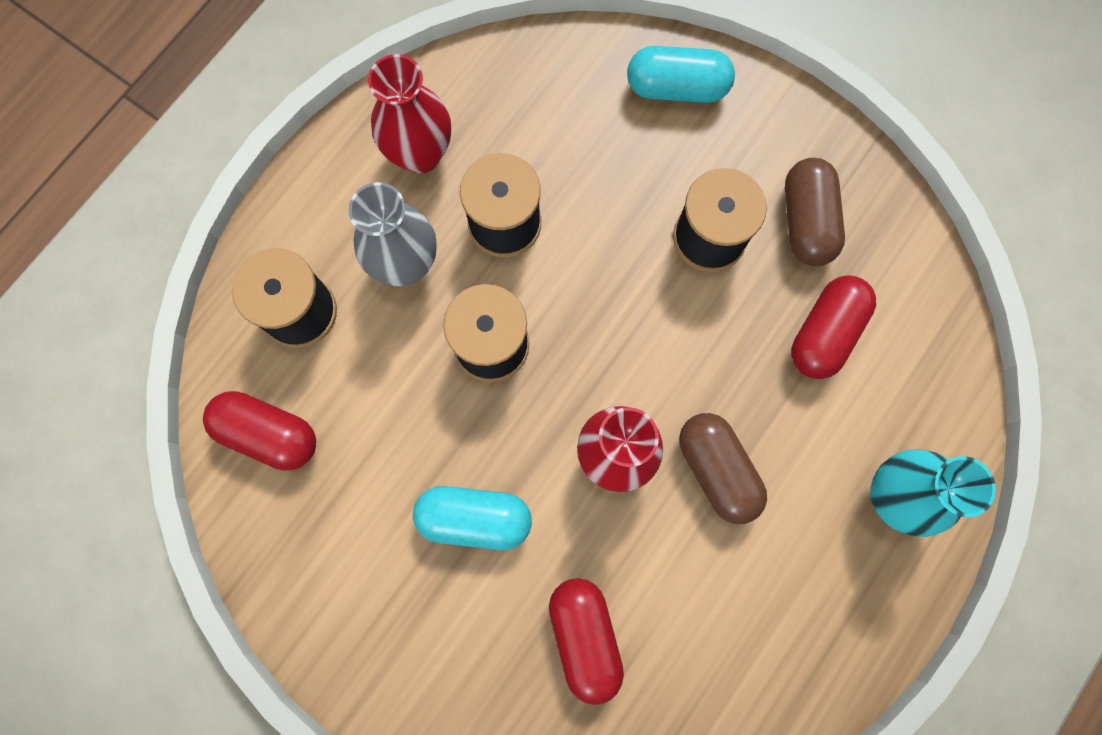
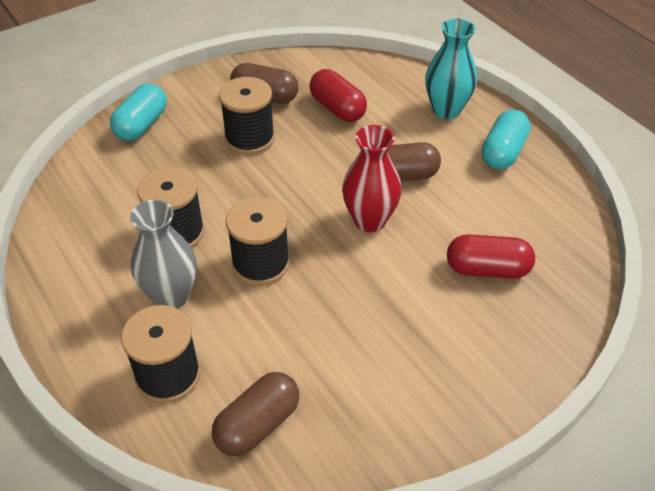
camera: 70 degrees left, 30 degrees down
red capsule [203,391,316,471] -> brown capsule [212,372,299,456]
red vase [368,54,451,173] -> none
turquoise capsule [413,486,532,550] -> turquoise capsule moved to [481,109,531,170]

